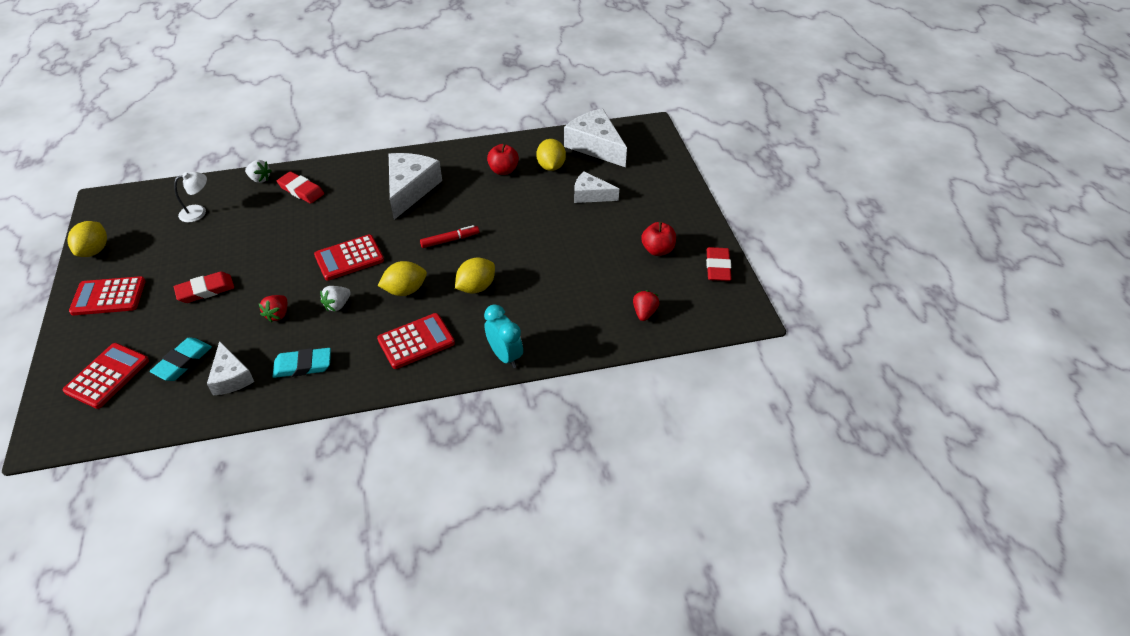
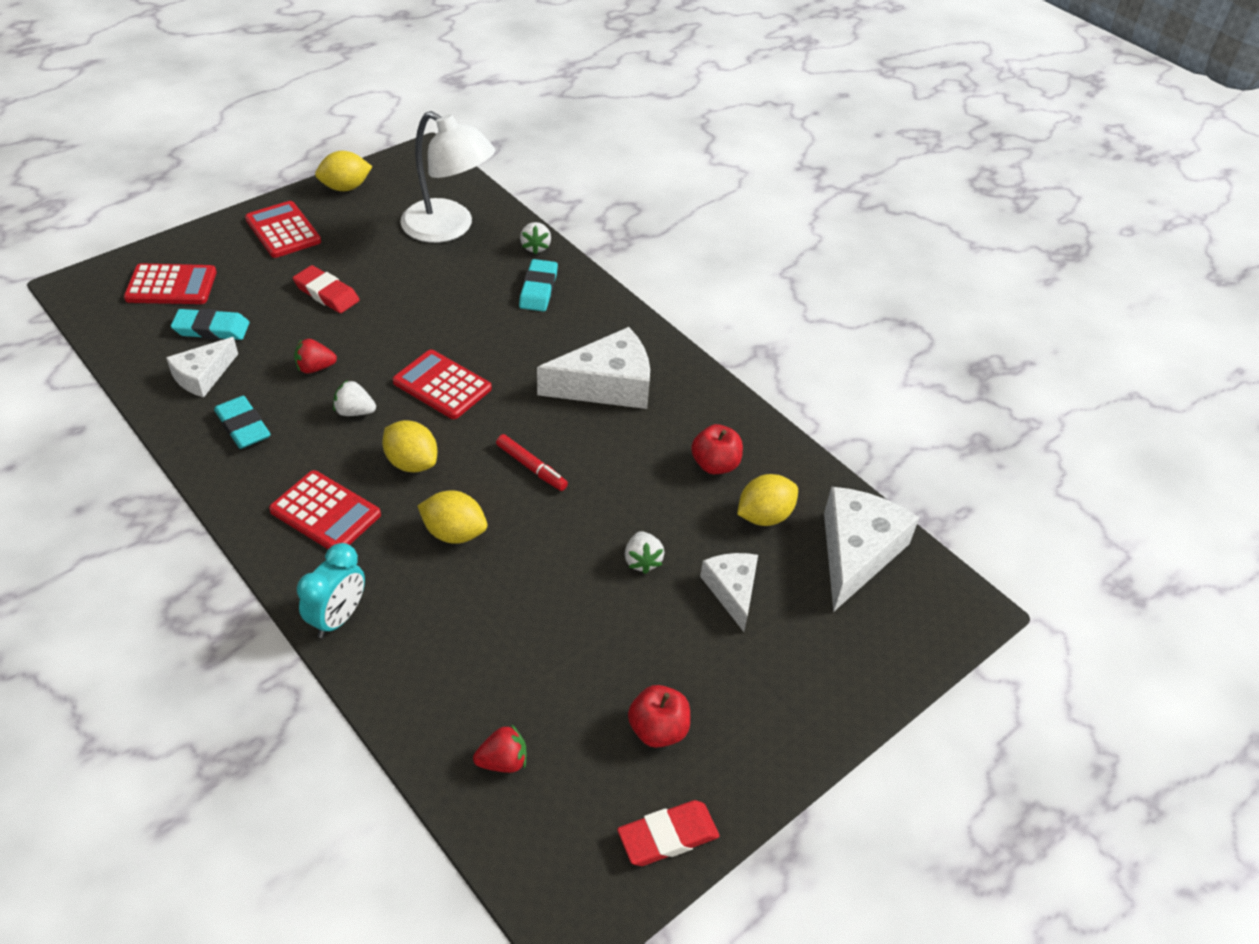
camera: 60 degrees right, 0 degrees up
white lamp [174,172,207,222] -> white lamp [400,111,495,243], size x2.10
red eraser [277,171,324,204] -> turquoise eraser [519,259,558,311]
none -> white strawberry [625,531,664,574]

